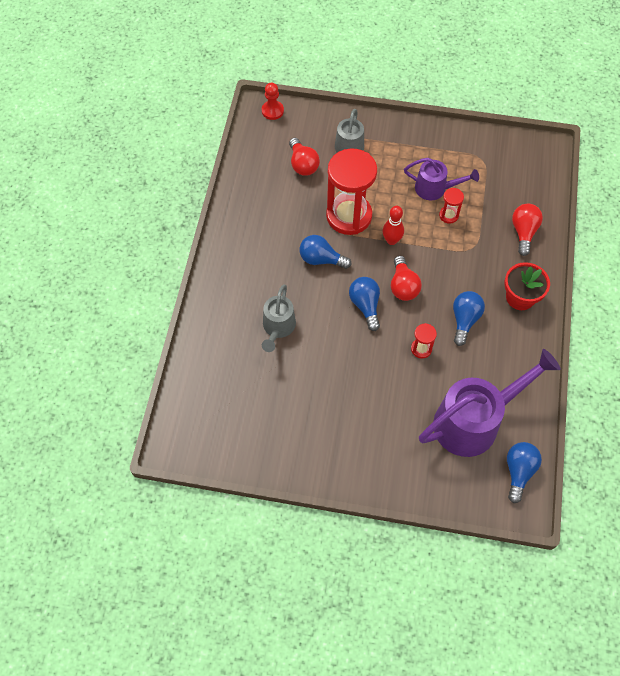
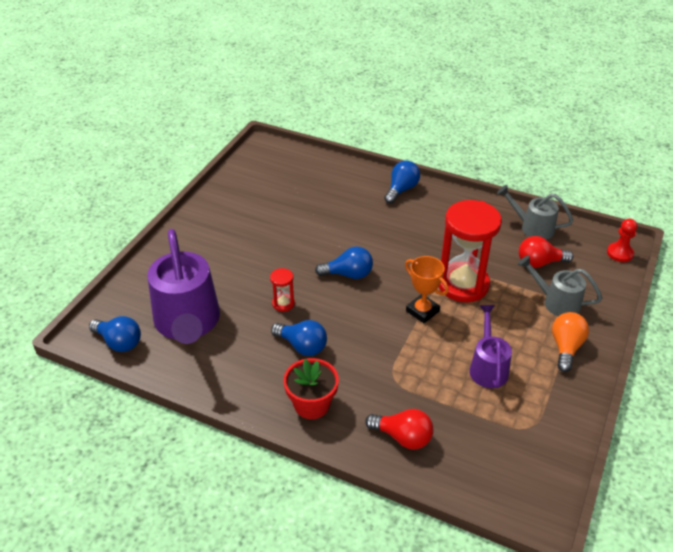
camera: 105 degrees right, 20 degrees down
grey watering can [262,284,296,352] -> grey watering can moved to [497,185,573,240]
blue light bulb [300,235,351,269] -> blue light bulb moved to [384,161,420,204]
red bowling pin [383,206,404,245] -> orange trophy [405,256,449,323]
red light bulb [391,256,422,301] -> none
purple watering can [404,158,479,200] -> purple watering can turned 150 degrees clockwise [469,305,512,388]
red hourglass [439,188,464,224] -> none
none -> orange light bulb [552,312,589,372]

